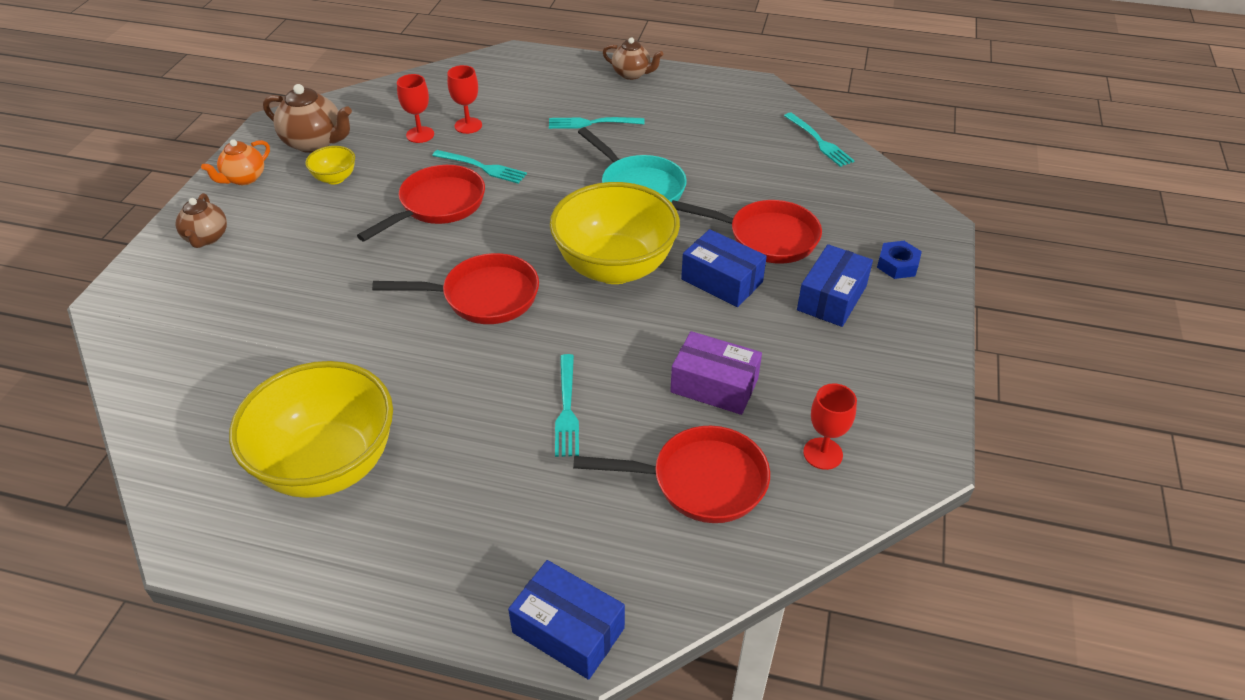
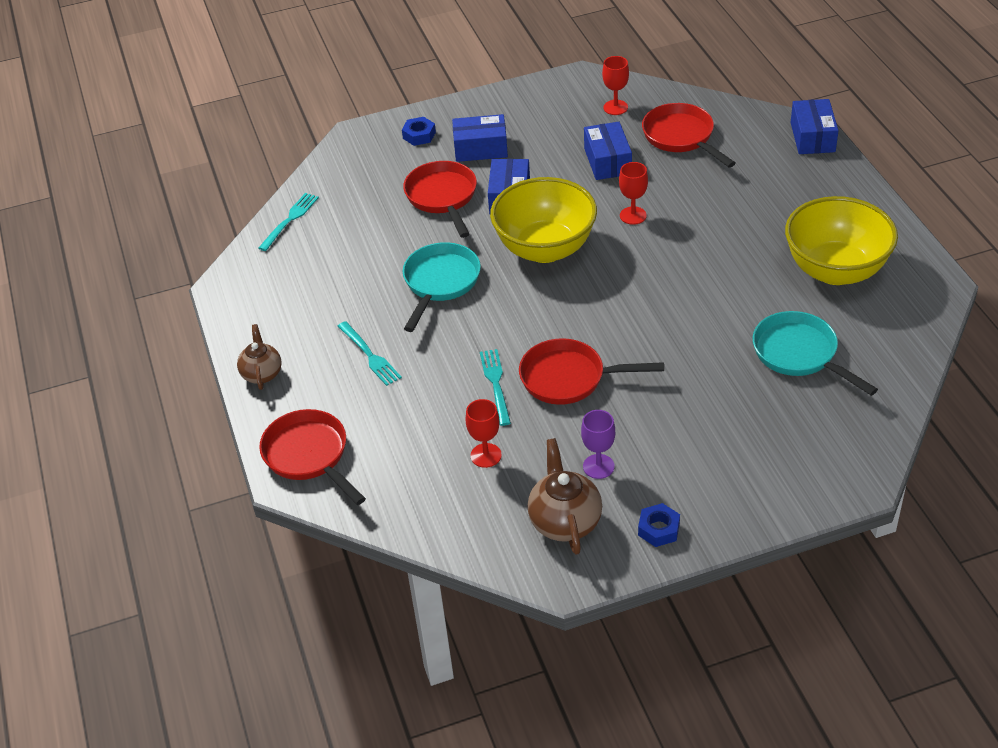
camera: 120 degrees left, 0 degrees up
brown teapot [176,193,227,248] -> none
orange teapot [201,139,270,185] -> blue nut [638,503,680,547]
yellow bowl [305,146,355,185] -> purple goblet [581,410,615,479]
red pan [372,253,539,324] -> red pan moved to [259,409,366,505]
red goblet [447,65,482,134] -> red goblet moved to [619,162,648,225]
turquoise fork [555,354,579,457] -> none
purple box [670,331,762,415] -> blue box [584,122,632,180]
none -> turquoise pan [753,311,878,396]

